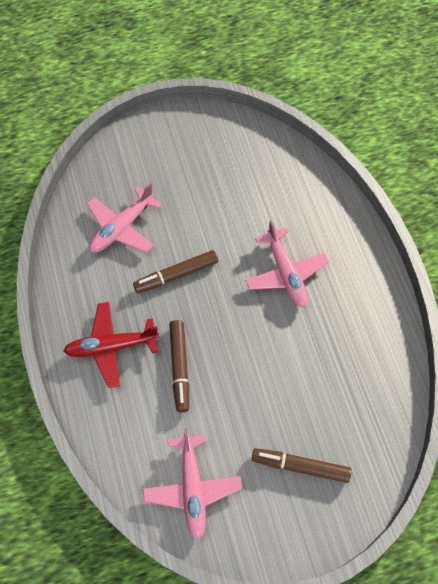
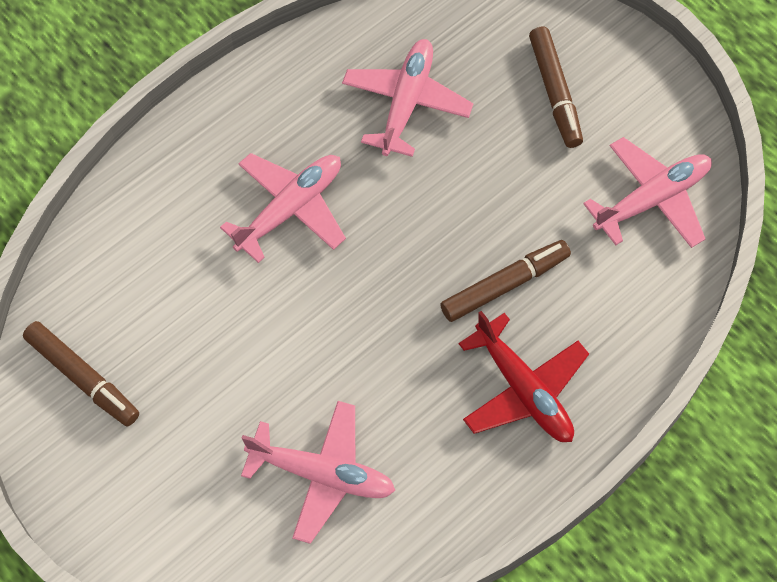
camera: 115 degrees left, 0 degrees up
brown marker [133,250,218,293] -> brown marker moved to [23,321,139,426]
none -> pink plane [342,39,473,157]

